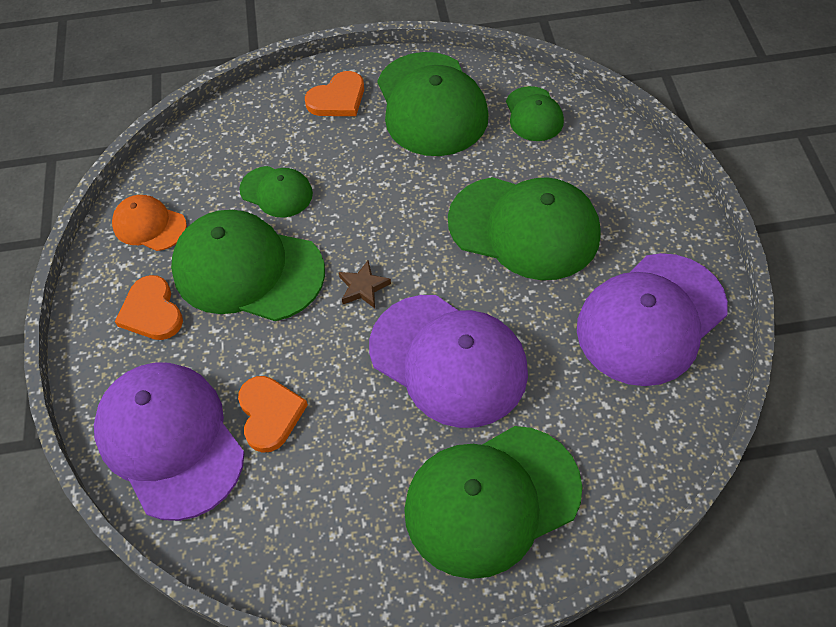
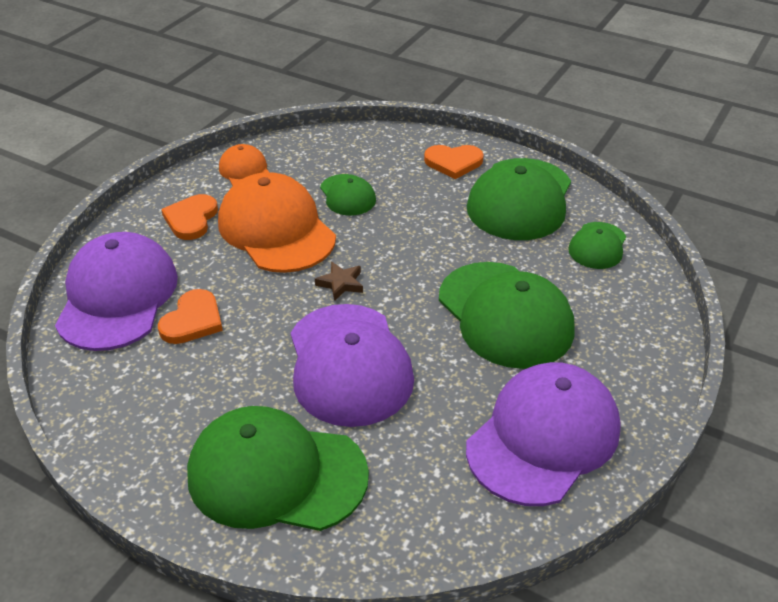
camera: 35 degrees right, 15 degrees down
green cap [171,210,325,321] -> orange cap [218,172,336,273]
purple cap [577,253,728,386] -> purple cap turned 135 degrees clockwise [466,362,621,506]

